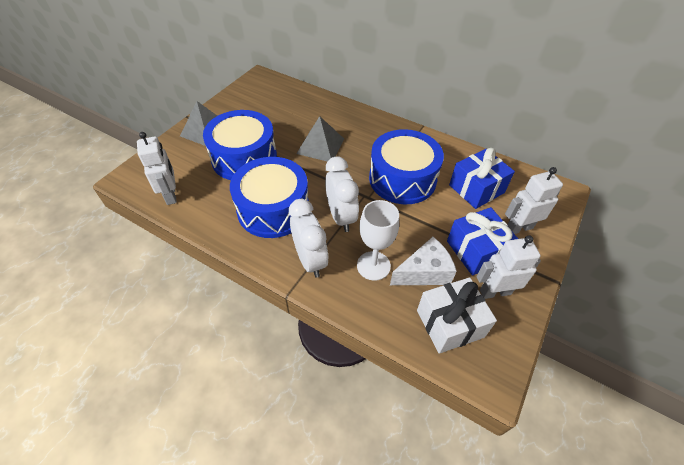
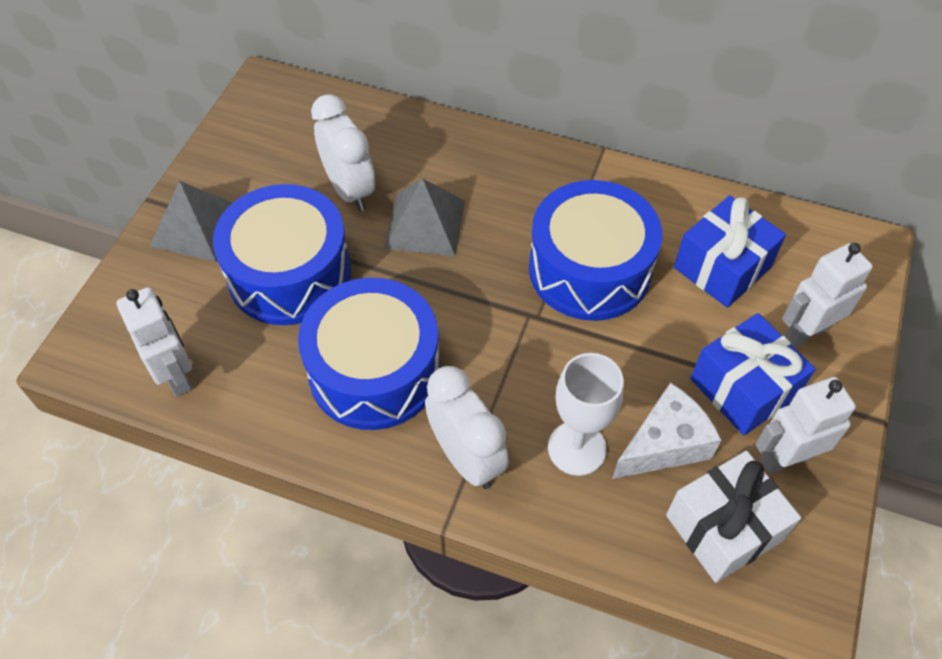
camera: 10 degrees left, 5 degrees up
white clock [325,157,359,232] -> white clock moved to [311,94,375,211]

